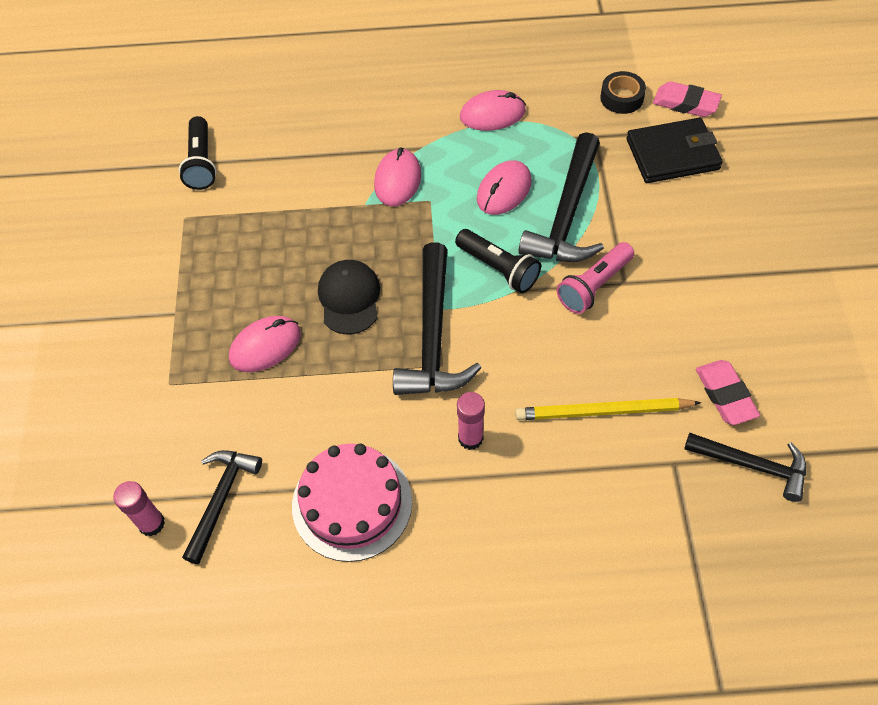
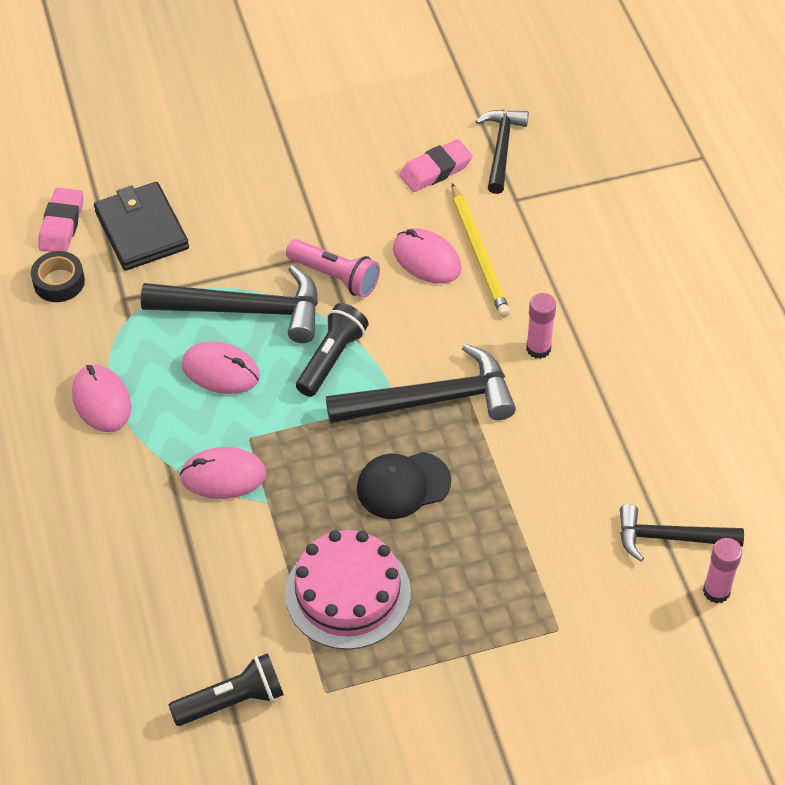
camera: 105 degrees left, 5 degrees down
pink mouse [229,316,301,372] -> pink mouse moved to [393,229,462,284]
pink cake [292,444,412,562] -> pink cake moved to [285,530,411,650]

